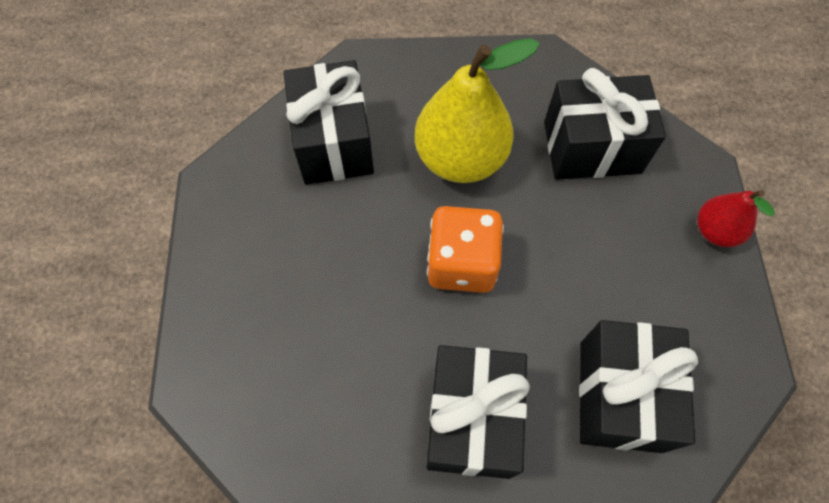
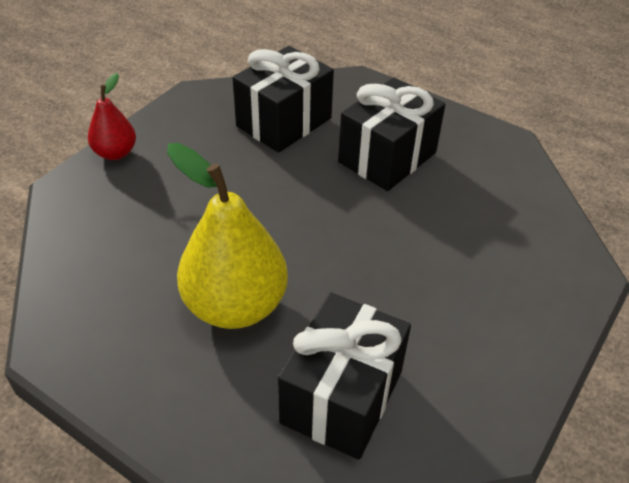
camera: 145 degrees left, 20 degrees down
orange dice [427,206,504,293] -> none
black gift [544,68,666,180] -> none

